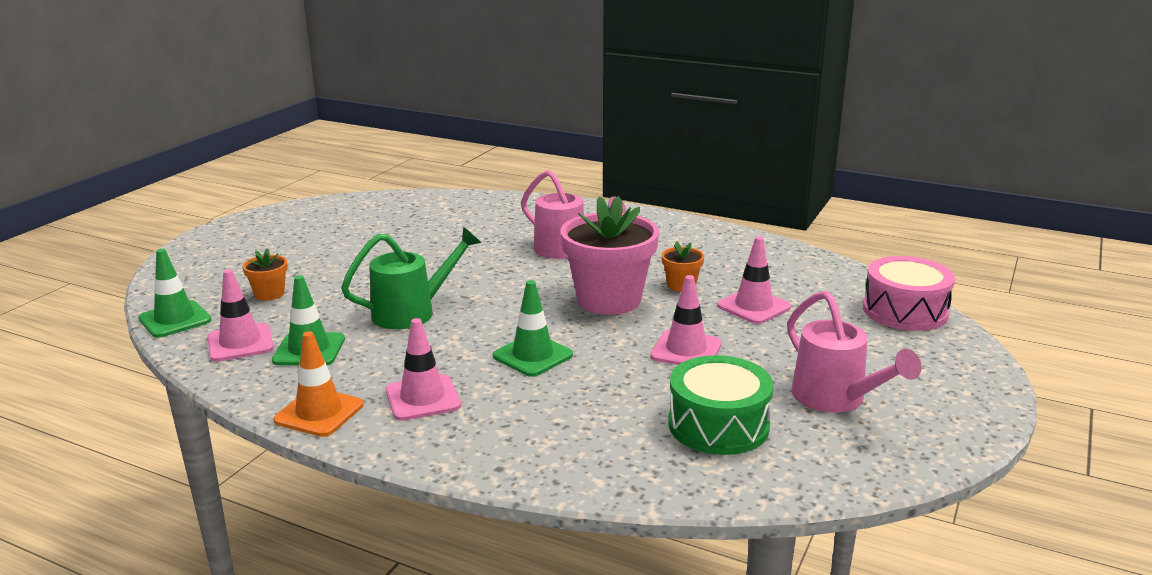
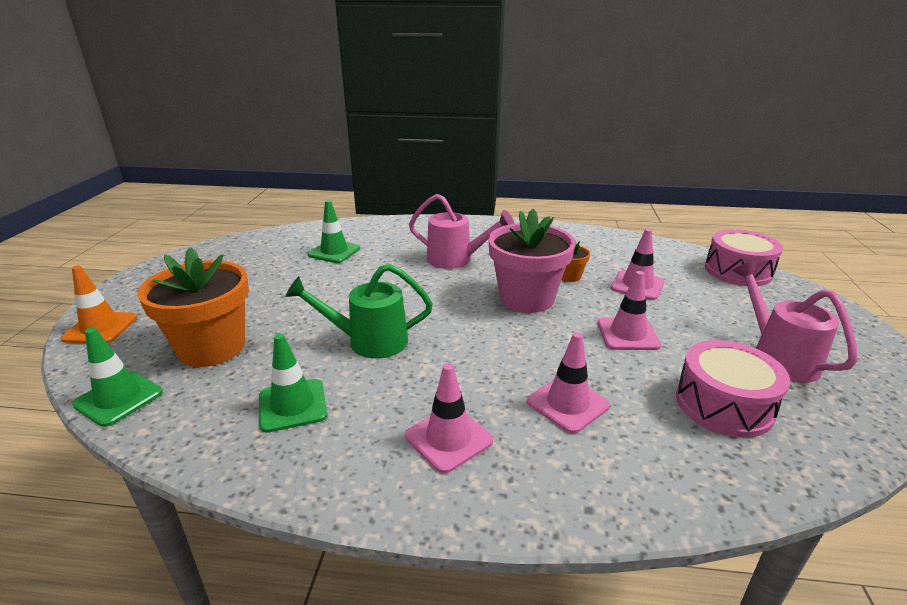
camera: 20 degrees left, 5 degrees up
pink traffic cone [208,269,274,362] -> pink traffic cone moved to [527,332,610,434]
orange flower pot [242,249,288,301] -> orange flower pot [137,247,249,367], size x2.19
orange traffic cone [273,331,363,437] -> orange traffic cone moved to [61,266,137,343]
green watering can [341,227,481,329] -> green watering can turned 135 degrees counterclockwise [285,264,433,359]
green traffic cone [493,280,573,377] -> green traffic cone moved to [308,200,360,263]
green drum [668,355,774,455] -> pink drum [676,340,790,438]
pink watering can [787,291,922,413] -> pink watering can turned 150 degrees counterclockwise [733,261,857,383]

